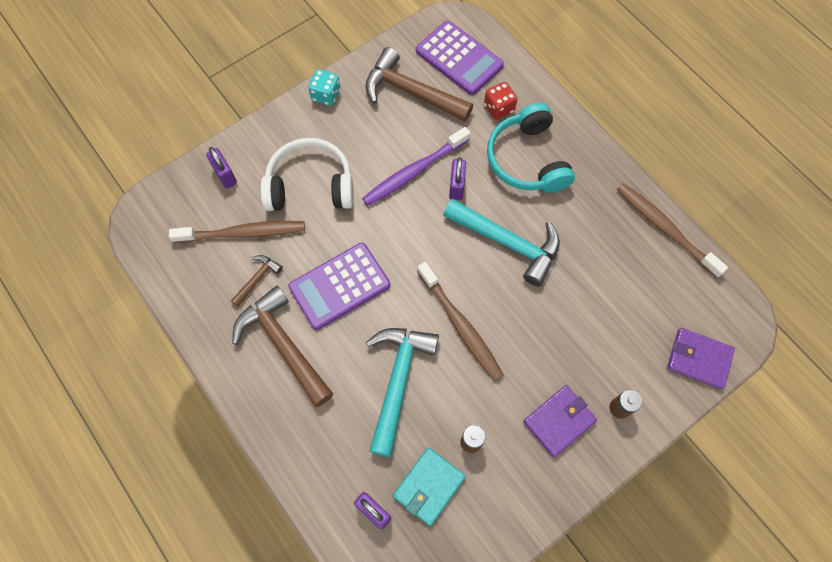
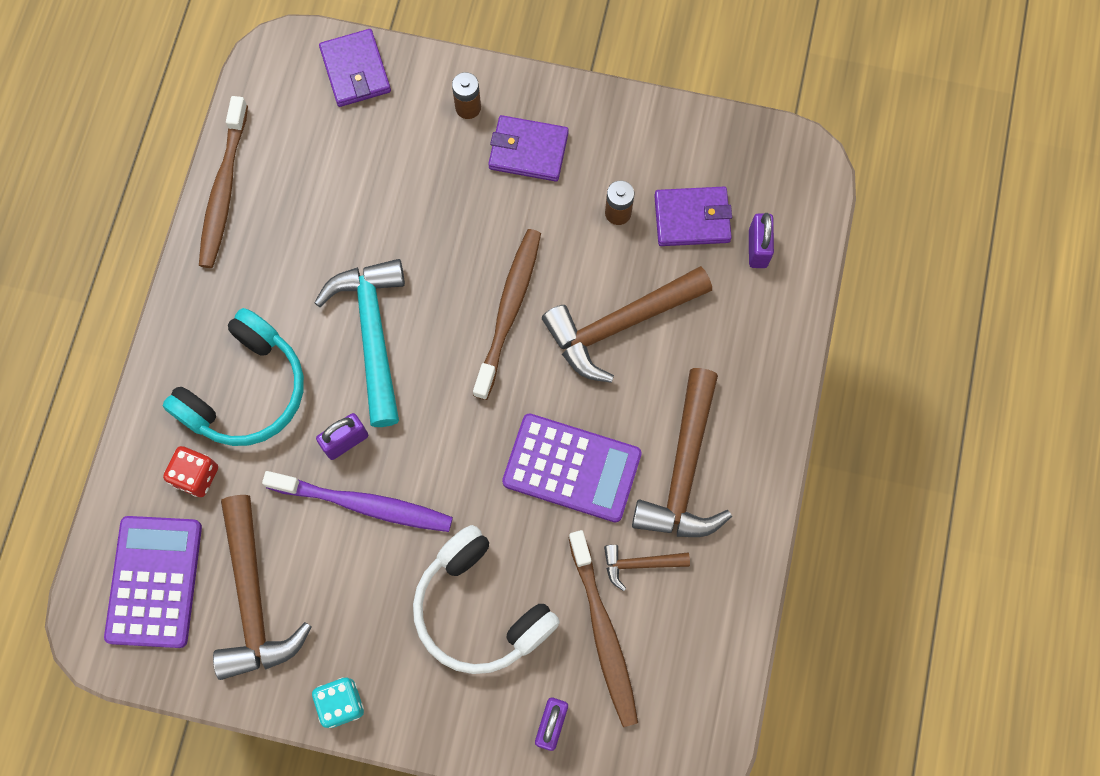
camera: 130 degrees left, 5 degrees up
brown toothbrush [169,221,305,243] -> brown toothbrush turned 150 degrees counterclockwise [568,530,638,727]
turquoise hammer [366,328,439,457] -> brown hammer [542,266,712,383]
turquoise wallet [393,448,466,526] -> purple wallet [654,187,732,246]

